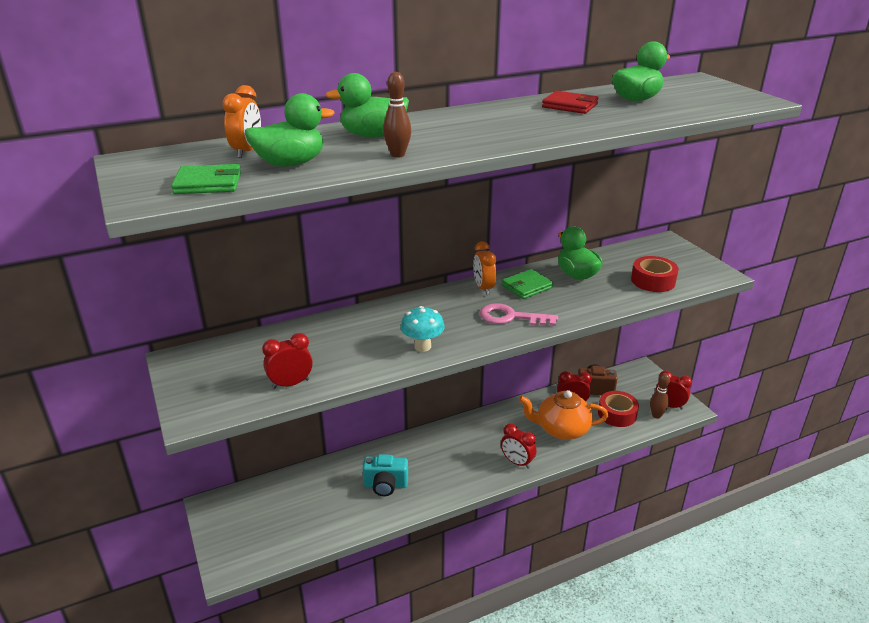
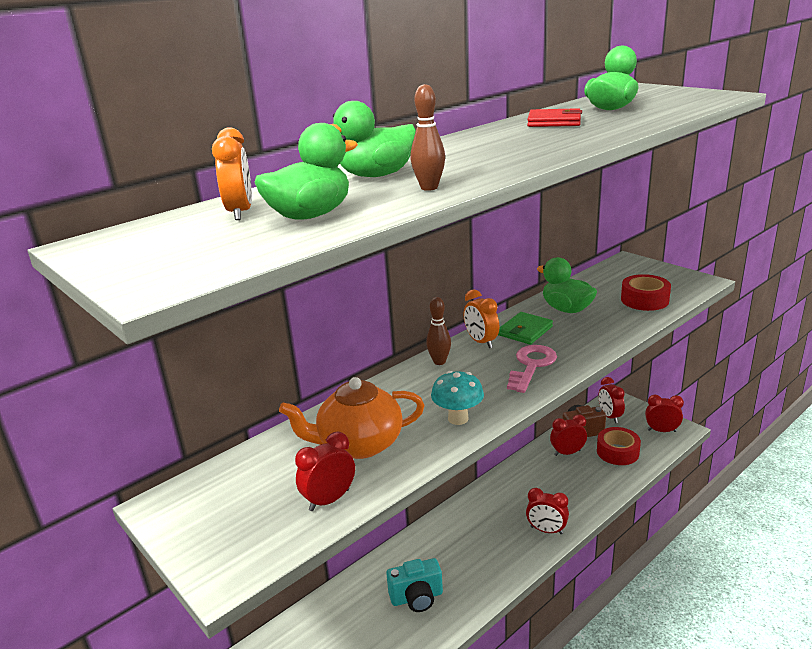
camera: 15 degrees left, 5 degrees down
green wallet [171,164,241,194] -> none
pink key [480,303,558,326] -> pink key turned 120 degrees clockwise [507,345,557,393]
orange teapot [518,390,608,440] -> orange teapot moved to [279,377,425,459]
brown bowling pin [650,373,670,419] -> brown bowling pin moved to [426,297,451,365]
none -> red clock [598,377,625,423]

